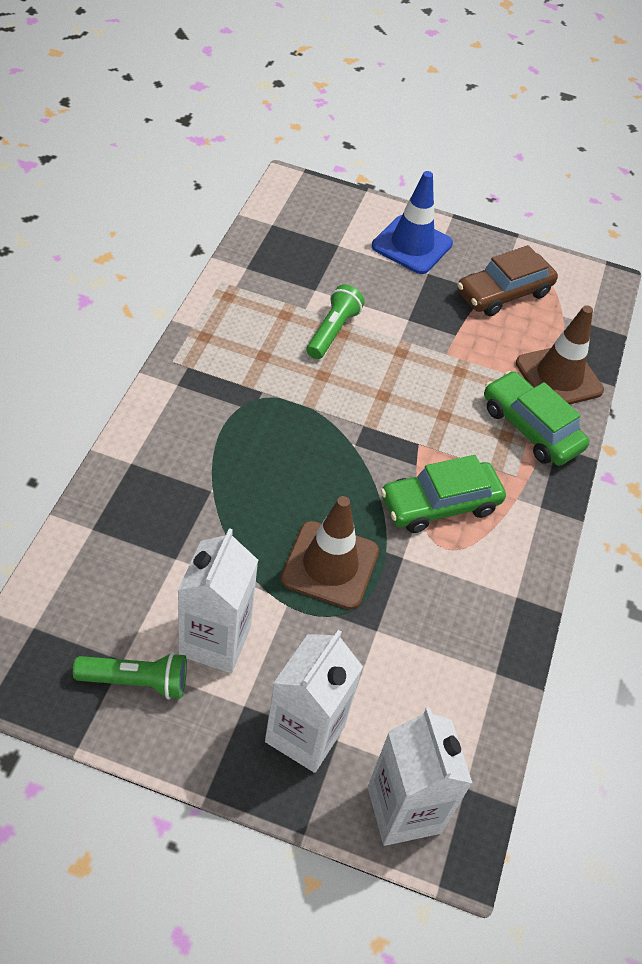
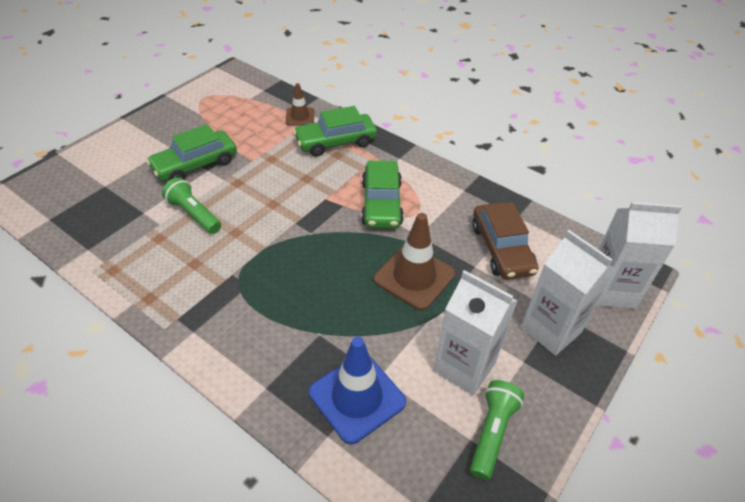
camera: 65 degrees left, 5 degrees down
blue traffic cone [372,171,453,274] -> blue traffic cone moved to [309,337,406,444]
brown car [457,245,558,316] -> brown car moved to [472,202,538,280]
brown traffic cone [516,305,604,405] -> brown traffic cone [286,83,314,126], size x0.57
none -> green car [146,124,237,181]

